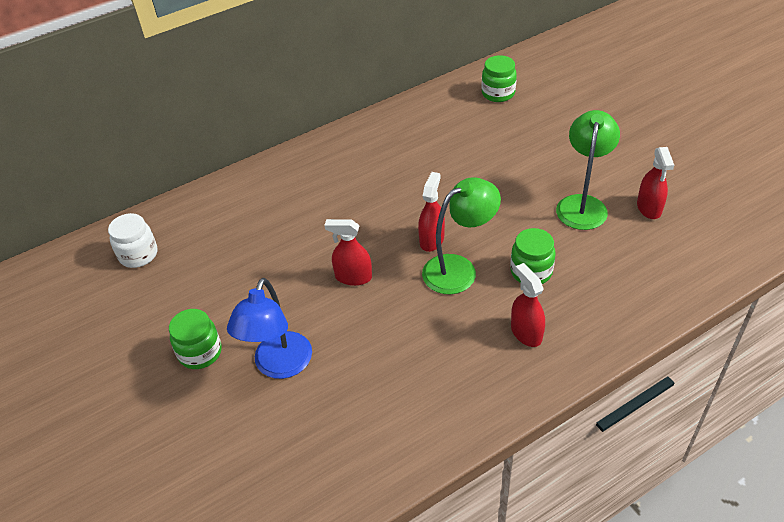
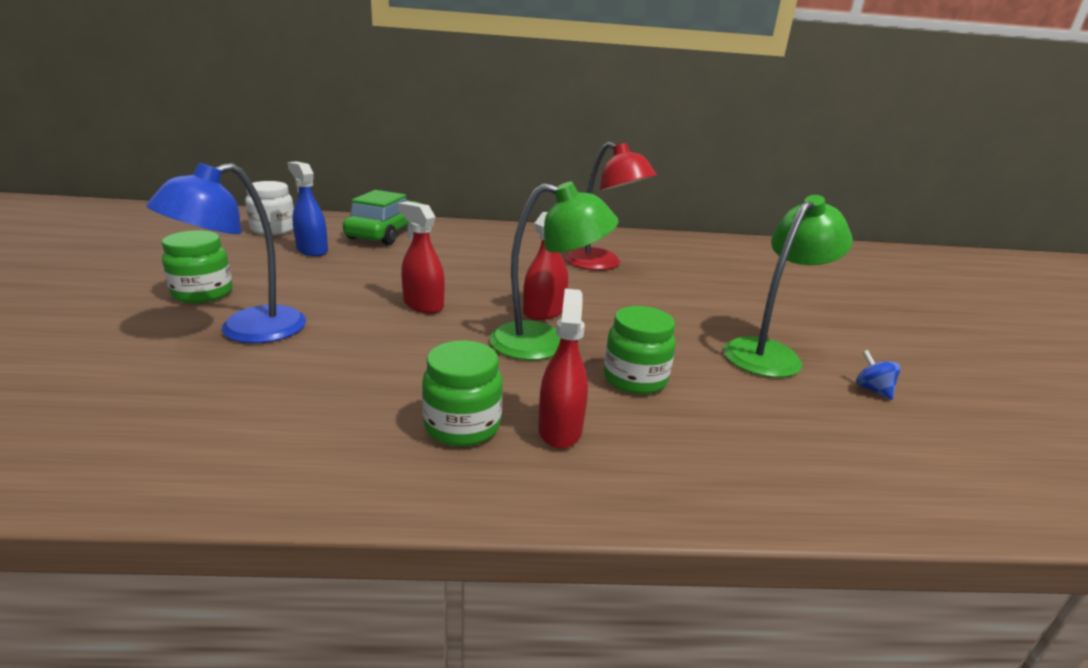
camera: 25 degrees right, 20 degrees down
green jar [482,55,517,102] -> green jar moved to [422,340,503,446]
red spray bottle [637,147,674,219] -> blue spinning top [856,350,901,400]
none -> blue spray bottle [287,161,328,256]
none -> green car [343,190,421,245]
none -> red lamp [565,142,657,270]

